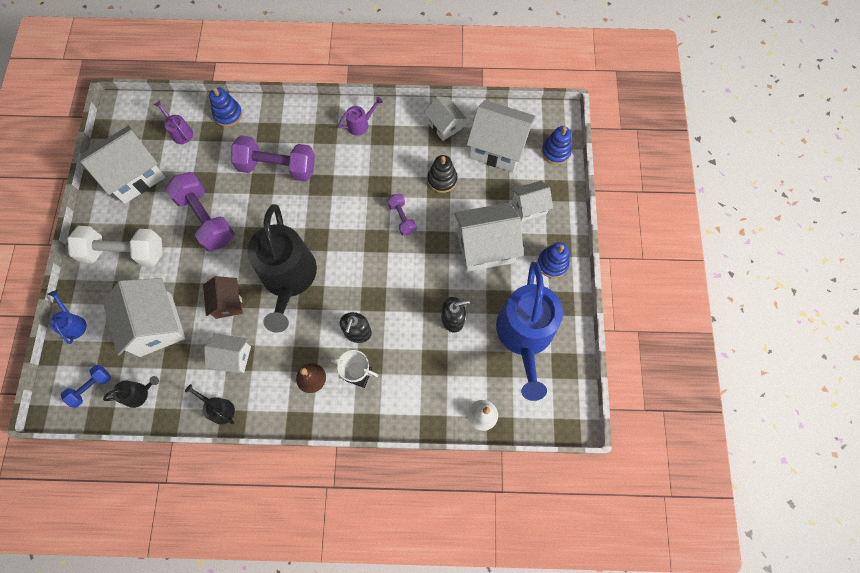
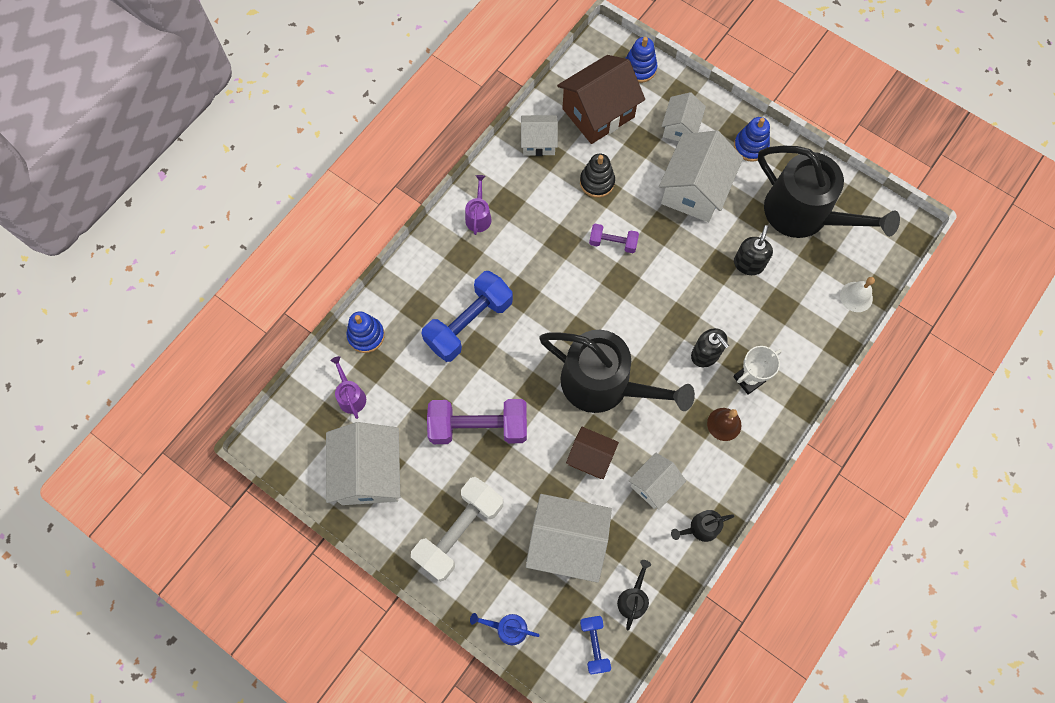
camera: 55 degrees left, 0 degrees up
purple watering can [154,101,193,144] -> purple watering can turned 75 degrees clockwise [330,356,366,419]
purple dumbbell [231,135,315,182] -> blue dumbbell [422,271,513,362]
white house [467,100,536,172] -> brown house [557,55,645,144]
blue watering can [496,261,563,401] -> black watering can [758,146,900,238]

